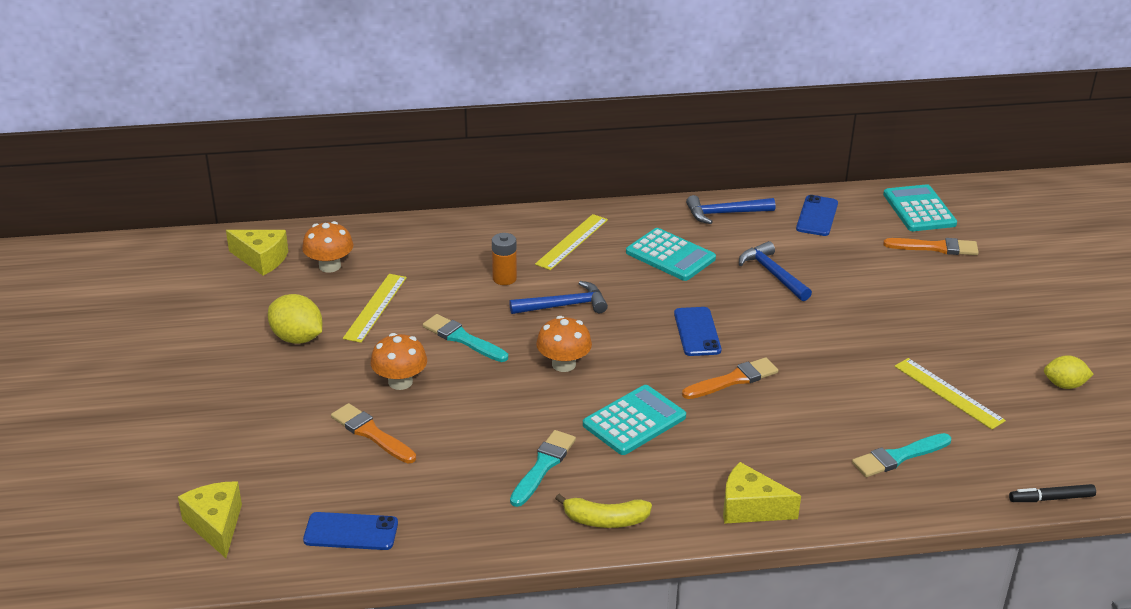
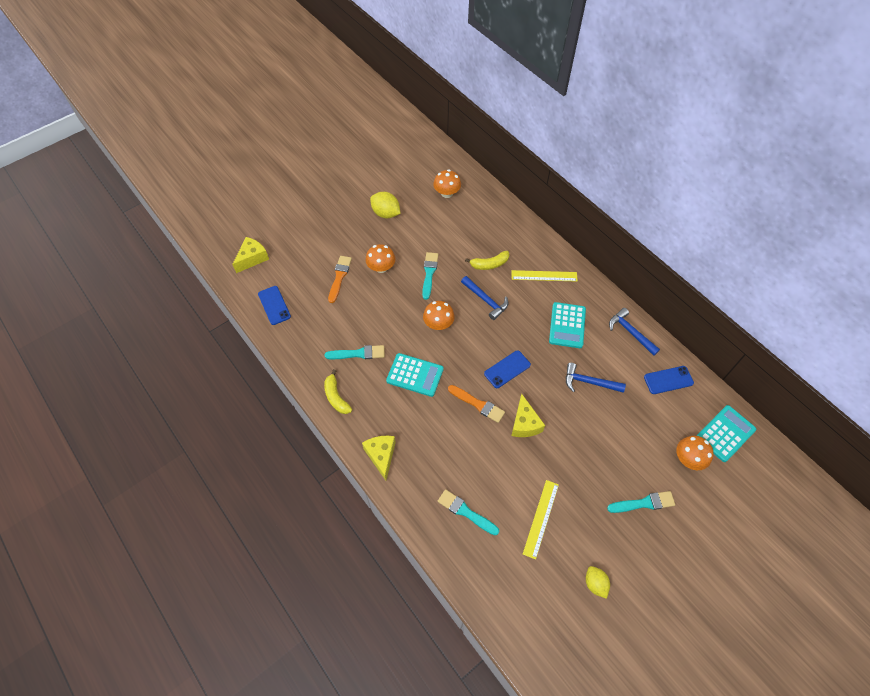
camera: 60 degrees right, 25 degrees up
yellow cheese [226,230,288,276] -> yellow cheese moved to [511,394,545,437]
yellow lemon [268,294,322,344] -> yellow lemon turned 60 degrees counterclockwise [370,192,401,218]
yellow ruler [343,274,407,343] -> none
orange battery [492,233,517,285] -> yellow banana [465,251,509,270]
blue hammer [739,241,812,301] -> blue hammer turned 105 degrees counterclockwise [566,363,626,393]
orange brush [883,238,979,255] -> orange mushroom [676,436,714,470]
black marker [1009,484,1096,502] -> none
none -> turquoise brush [607,491,675,513]

